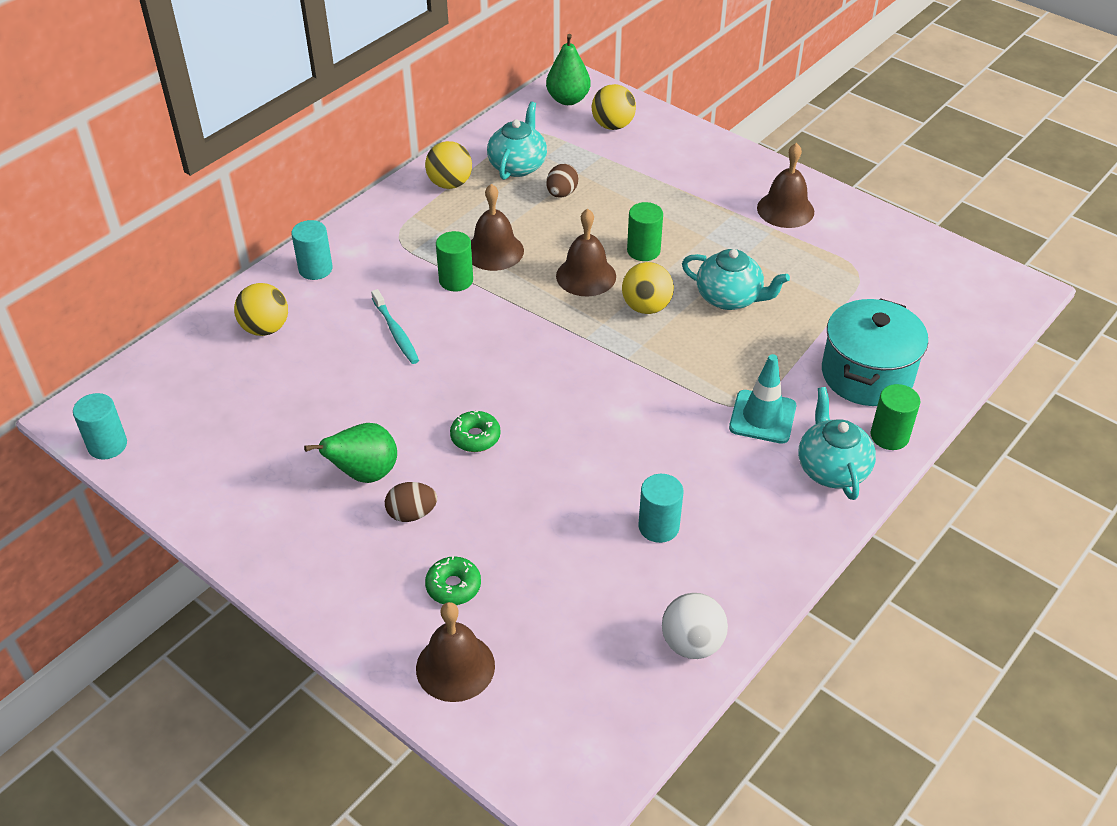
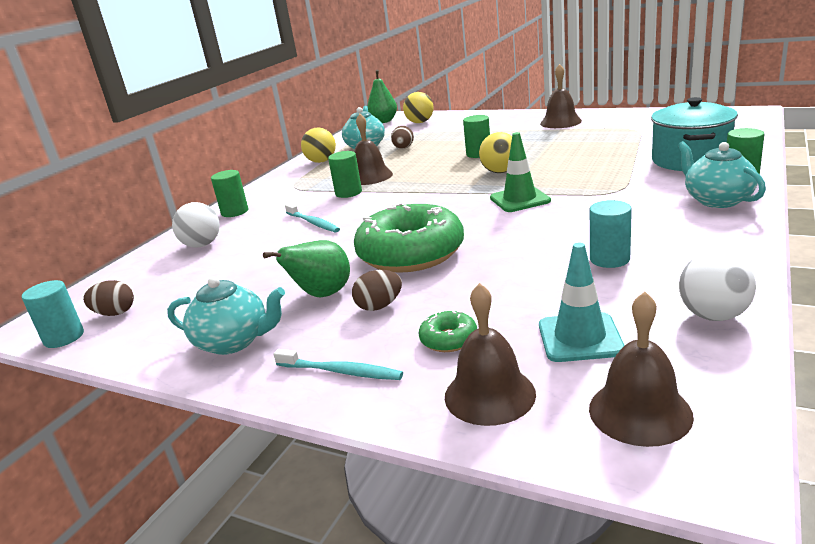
camera: 10 degrees left, 20 degrees down
yellow ball [234,283,288,336] -> white ball [172,202,220,248]
turquoise cylinder [291,220,333,280] -> green cylinder [211,170,248,217]
green donut [450,411,501,452] -> green donut [354,203,464,273], size x2.40
brown bell [556,208,616,297] -> brown bell moved to [589,292,694,447]
turquoise teapot [682,249,790,310] -> turquoise teapot moved to [167,277,285,355]
turquoise traffic cone [729,354,796,444] -> turquoise traffic cone moved to [539,243,625,362]
none -> brown egg [83,280,134,316]
none -> turquoise toothbrush [274,349,403,380]
none -> green traffic cone [490,132,551,212]

